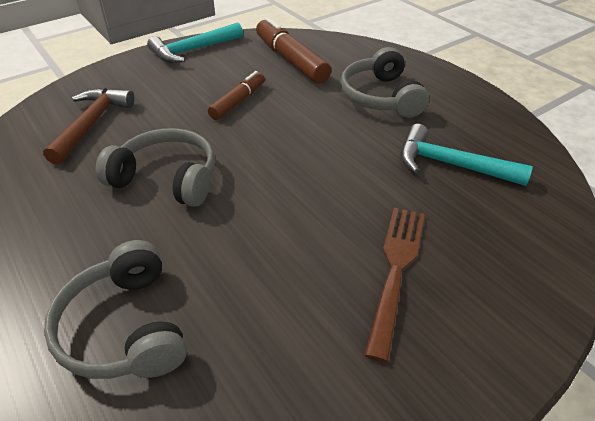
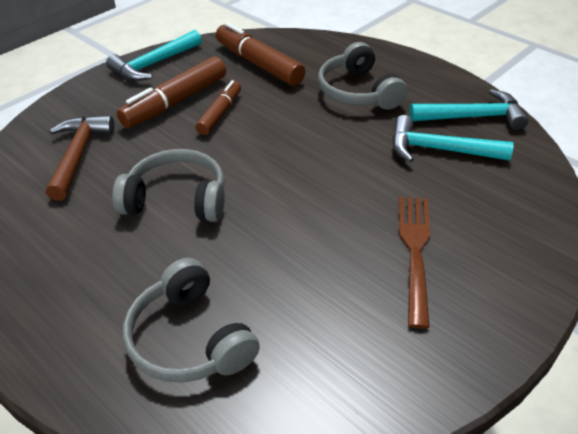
camera: 10 degrees left, 0 degrees up
none -> brown marker [117,56,226,128]
none -> turquoise hammer [410,89,529,130]

